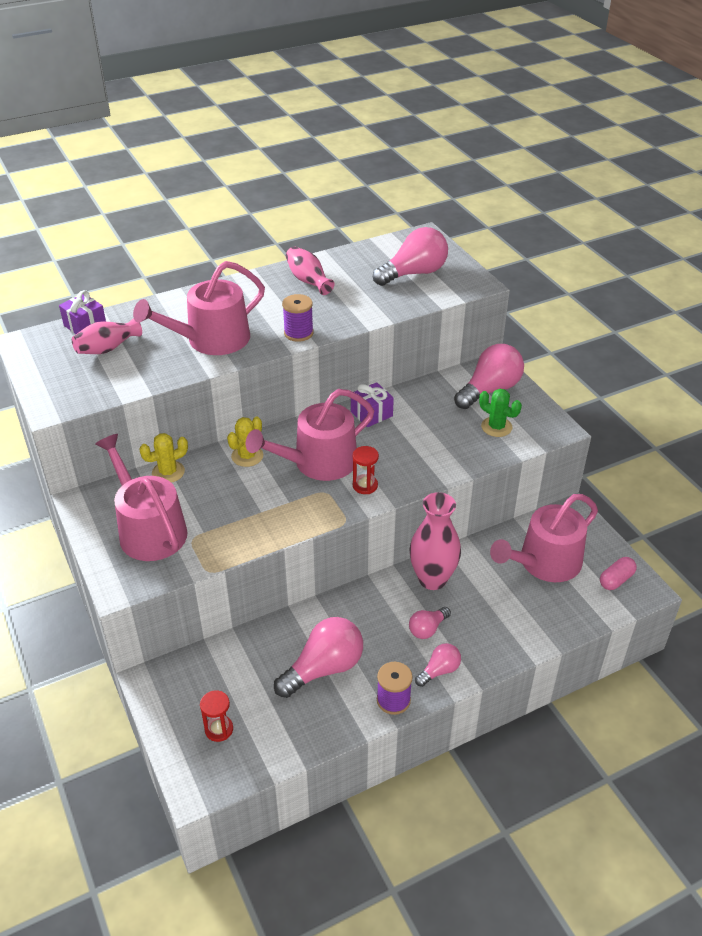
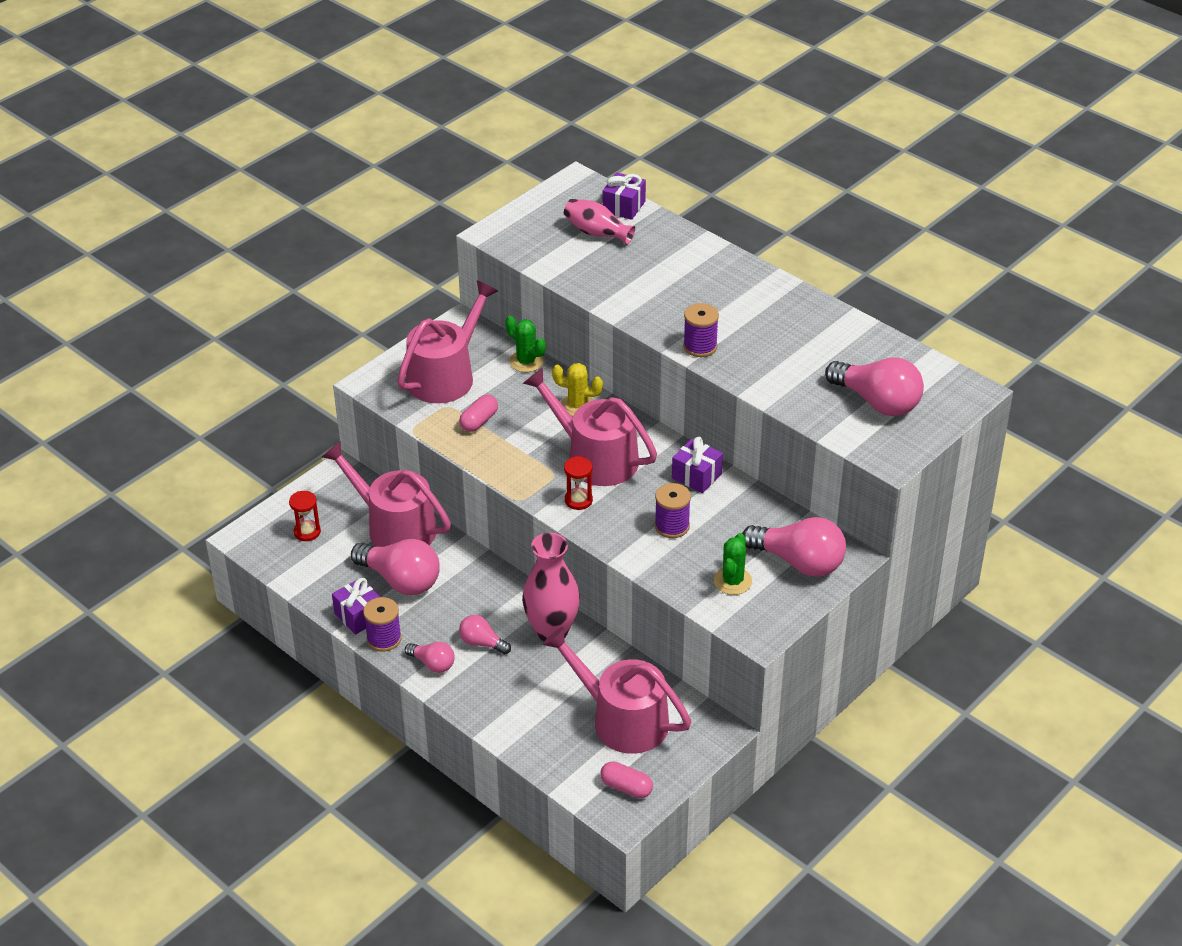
camera: 70 degrees right, 0 degrees up
pink watering can [133,261,265,355] -> pink watering can moved to [322,442,451,547]
yellow cactus [139,433,188,483] -> green cactus [505,316,546,372]
pink vase [286,247,335,295] -> none
none -> purple gift [332,578,380,635]
none -> pink capsule [459,395,498,432]
none -> purple spool [655,483,691,538]

